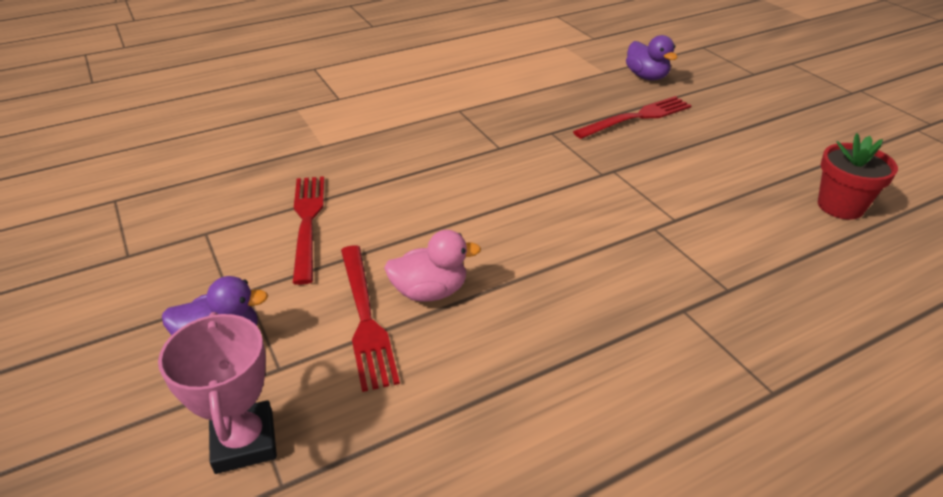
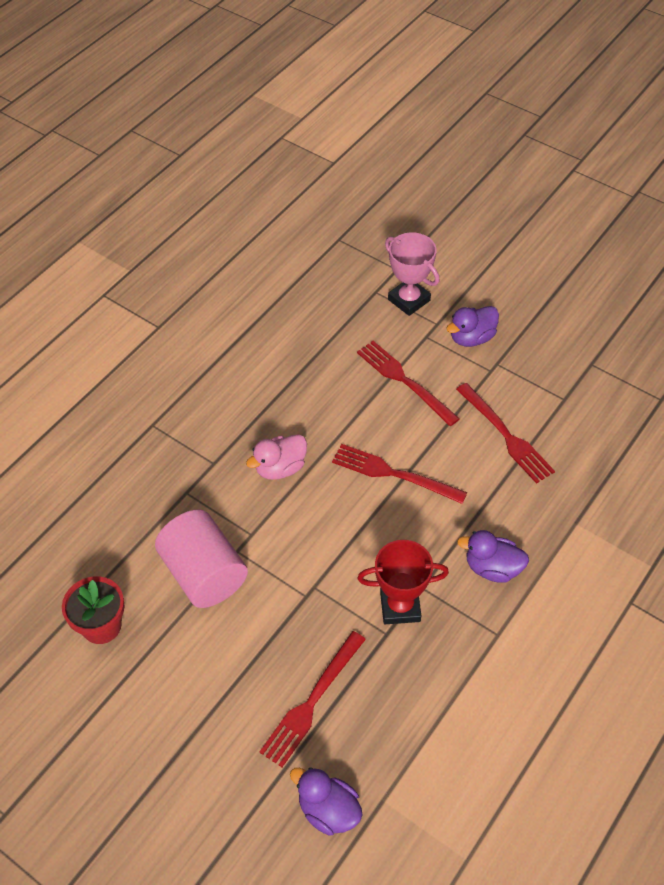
camera: 155 degrees right, 15 degrees up
pink duck [384,230,481,302] -> pink duck moved to [246,434,307,480]
none -> pink cylinder [155,510,248,608]
none -> red fork [332,444,467,504]
none -> red trophy [357,540,449,624]
none -> purple duck [457,530,529,583]

